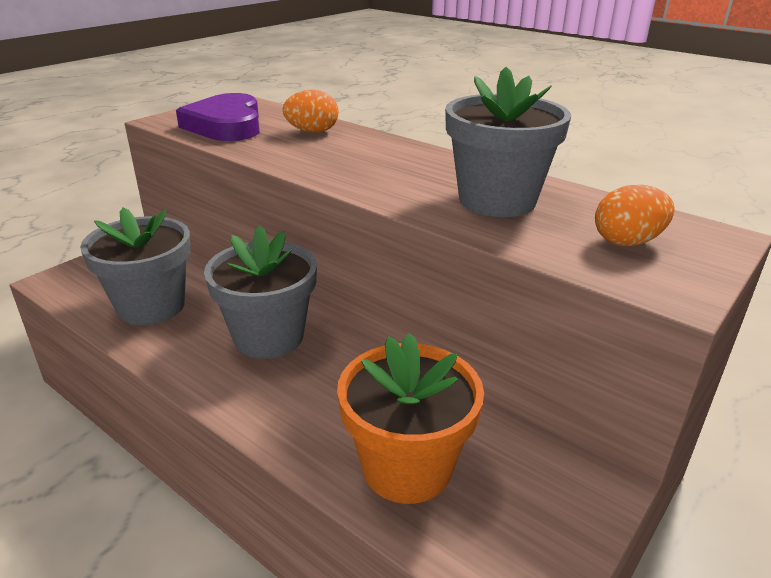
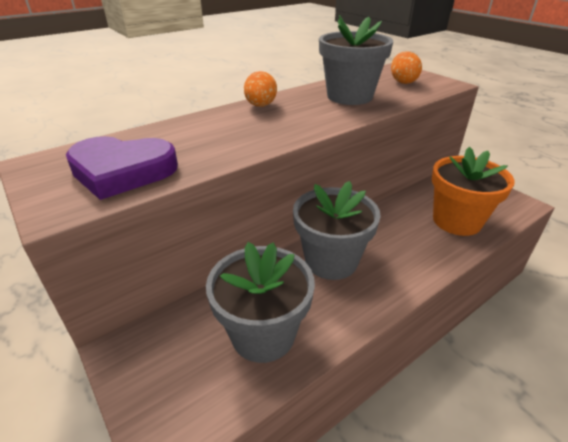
camera: 75 degrees left, 5 degrees up
orange egg [282,90,338,133] -> orange egg moved to [244,71,277,107]

